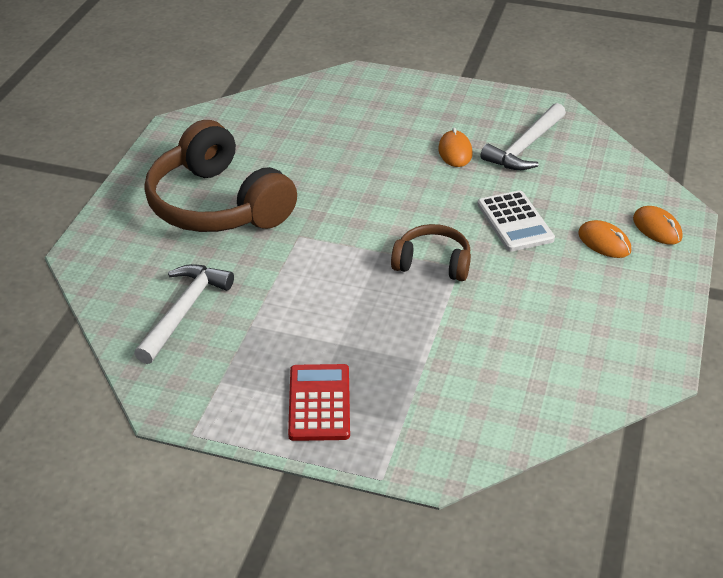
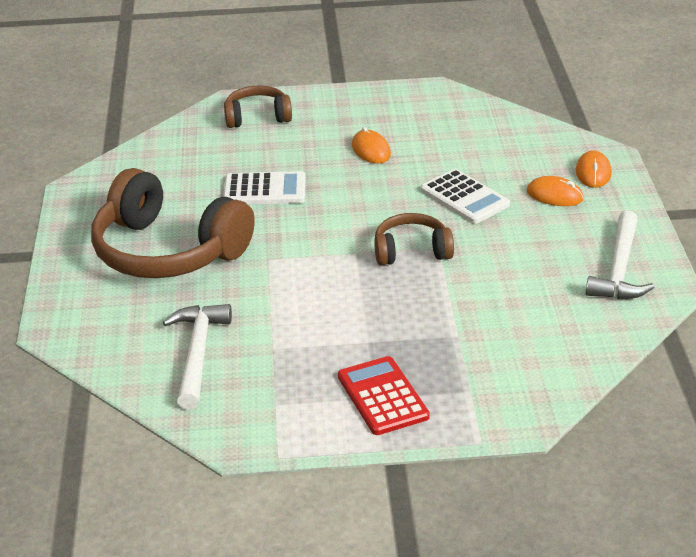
camera: 20 degrees left, 5 degrees down
white hammer [481,103,566,170] -> white hammer moved to [586,211,655,299]
orange mouse [633,206,683,245] -> orange mouse turned 60 degrees clockwise [576,150,611,188]
none -> white calculator [223,171,306,204]
none -> brown headphones [224,85,292,128]

